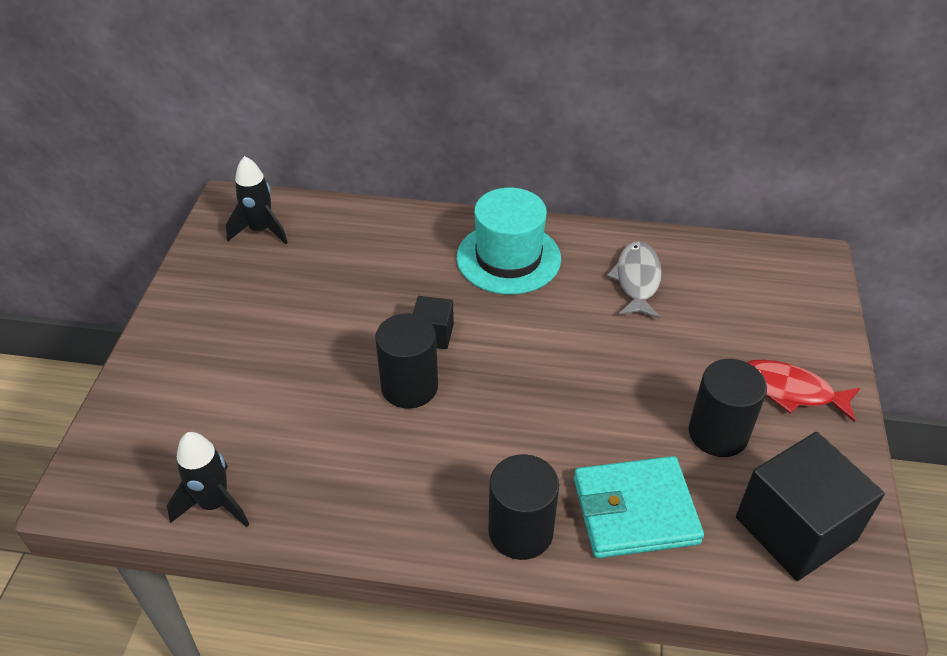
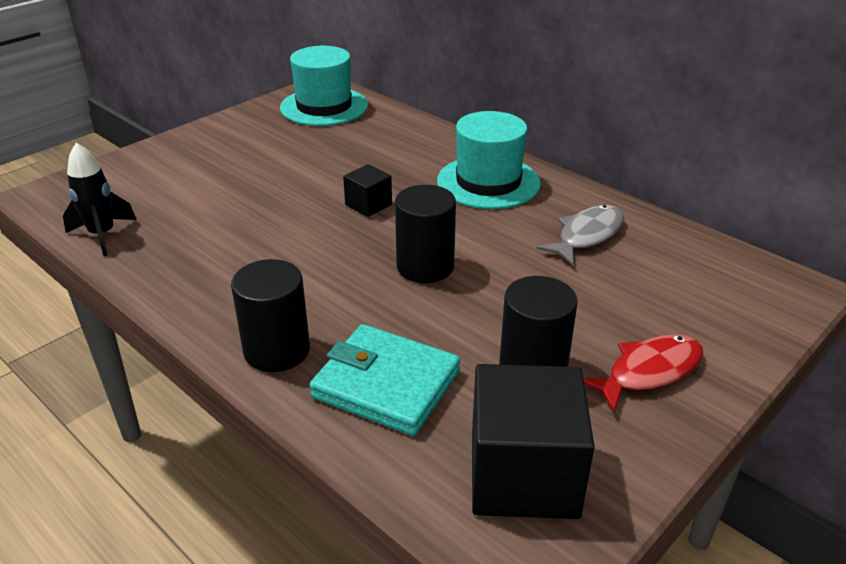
camera: 35 degrees right, 10 degrees down
black rocket [226,156,288,244] -> turquoise hat [280,46,368,126]
black cylinder [375,313,438,409] -> black cylinder moved to [395,185,456,283]
red fish [747,360,860,422] -> red fish turned 90 degrees clockwise [583,334,703,413]

